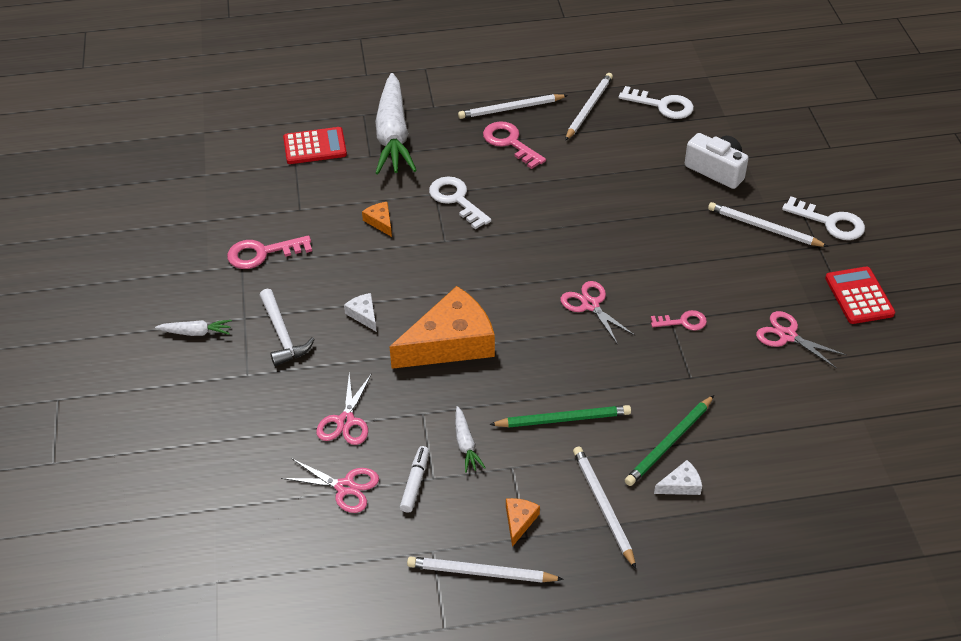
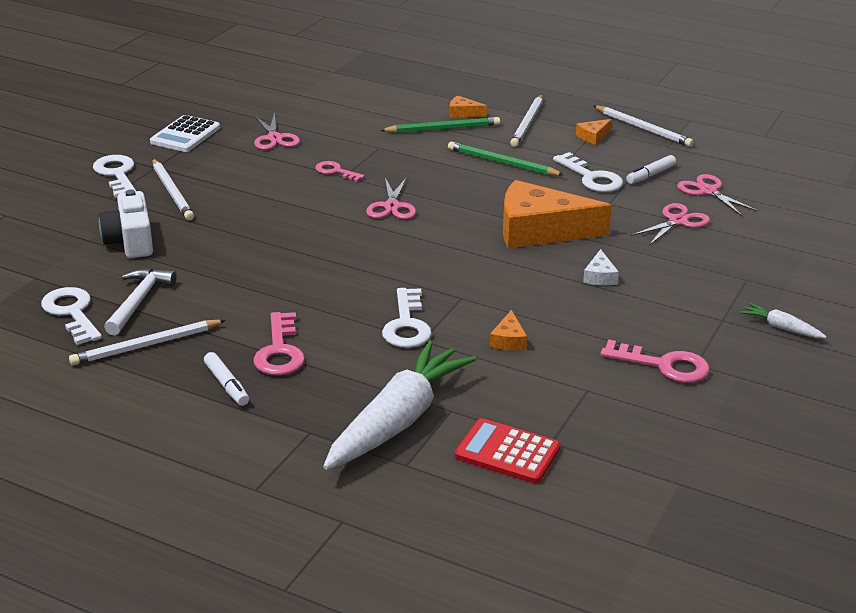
camera: 145 degrees left, 15 degrees down
white hammer [259,289,315,366] -> white hammer moved to [104,268,176,335]
white carrot [455,406,486,473] -> white key [553,152,623,192]
white pencil [458,94,568,119] -> white marker [204,352,249,406]
white cheese [654,460,702,495] -> orange cheese [449,95,487,118]
red calculator [825,267,895,324] -> white calculator [150,115,220,152]

